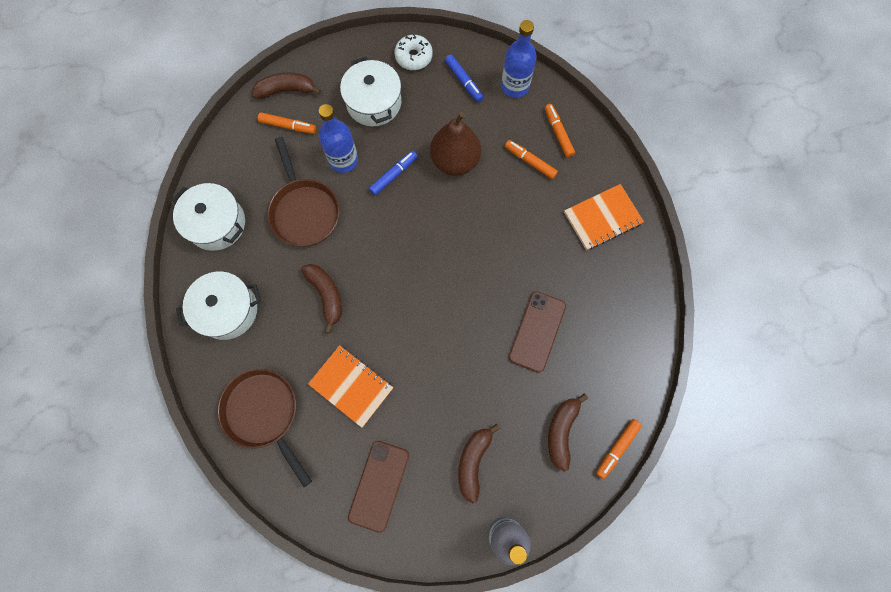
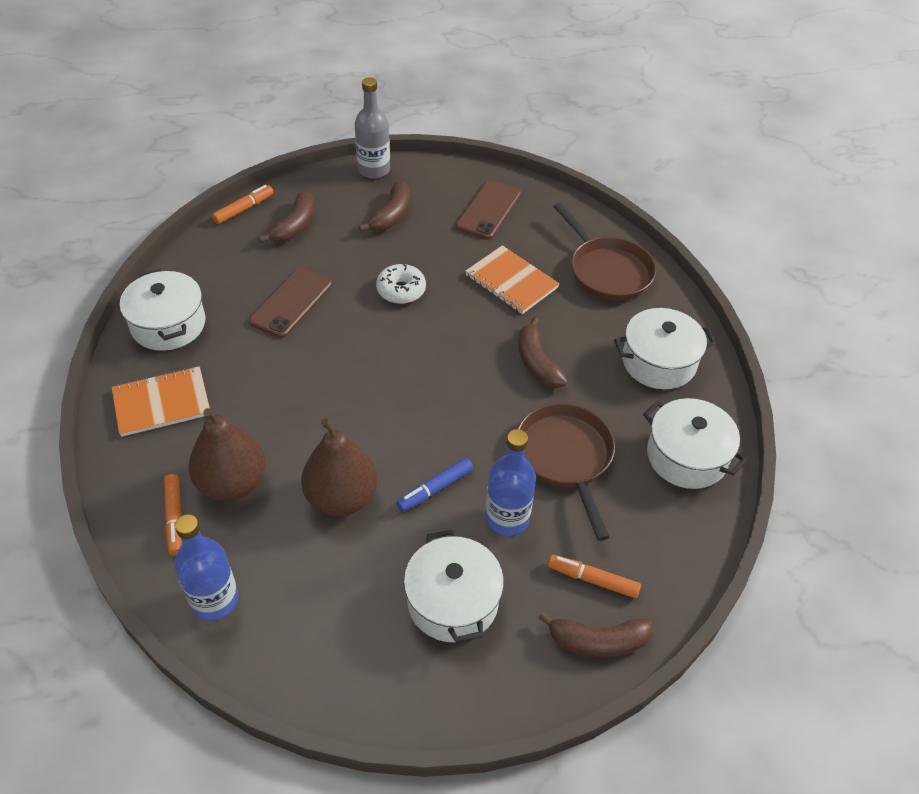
camera: 175 degrees left, 25 degrees down
white donut [394,34,433,70] -> white donut moved to [376,264,426,304]
blue marker [445,55,483,102] -> none
orange marker [505,140,558,179] -> brown pear [189,408,266,501]
none -> white pot [120,269,205,351]

